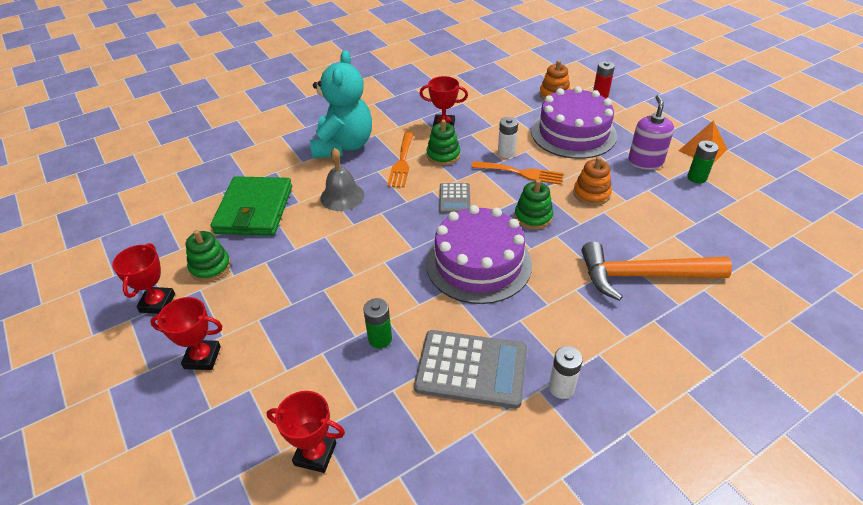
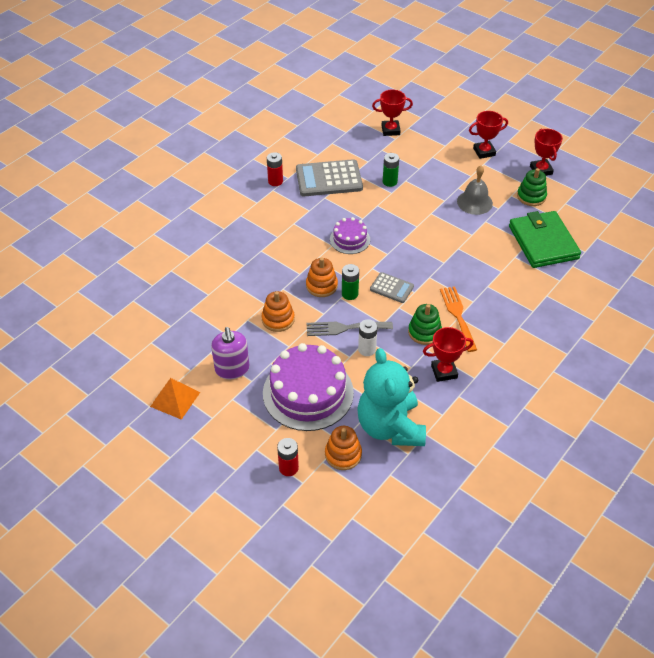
camera: 160 degrees right, 5 degrees up
turquoise teddy bear [310,50,372,158] -> turquoise teddy bear moved to [357,348,426,446]
grey bell [320,148,364,211] -> grey bell moved to [457,166,493,215]
purple cake [426,205,532,304] -> purple cake [330,217,370,254], size x0.52
grey calculator [439,183,470,213] -> grey calculator turned 135 degrees clockwise [370,272,414,303]
orange fork [472,161,564,185] -> grey fork [307,322,393,336]
green stacking toy [514,179,553,230] -> orange stacking toy [306,257,338,297]
white battery [549,346,583,399] -> red battery [267,152,283,186]
orange hammer [582,241,732,301] -> none
green battery [687,140,719,184] -> green battery moved to [342,264,359,300]

